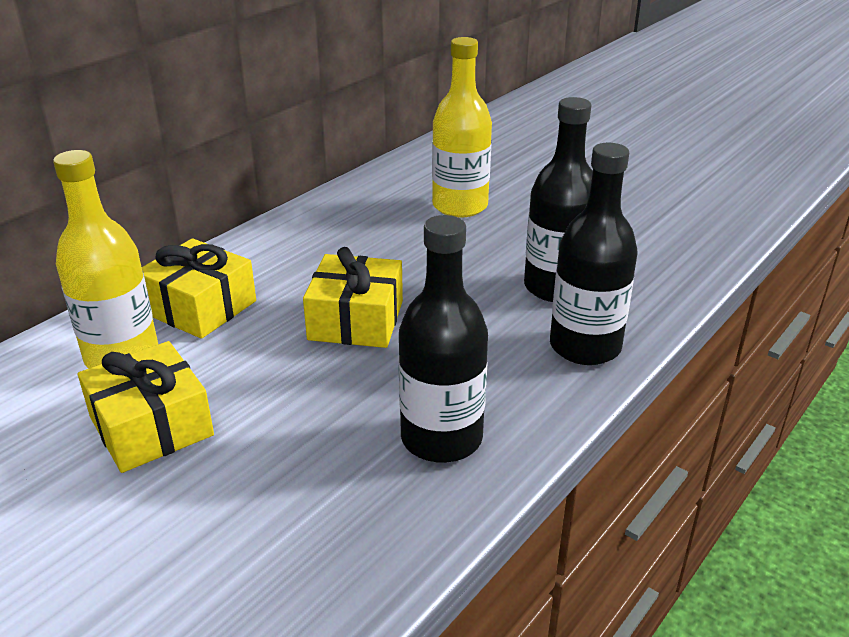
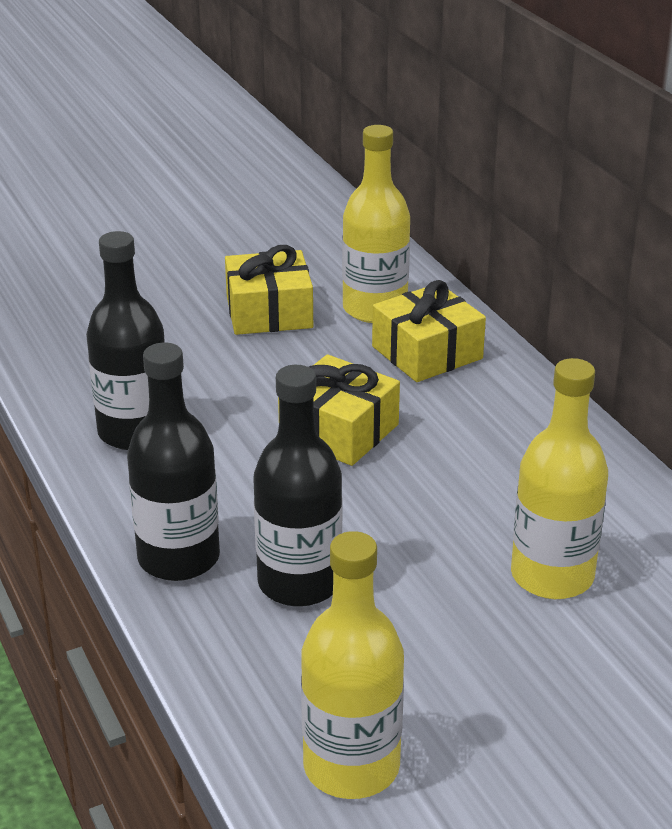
camera: 115 degrees right, 0 degrees up
none -> yellow bottle [301,531,404,799]

